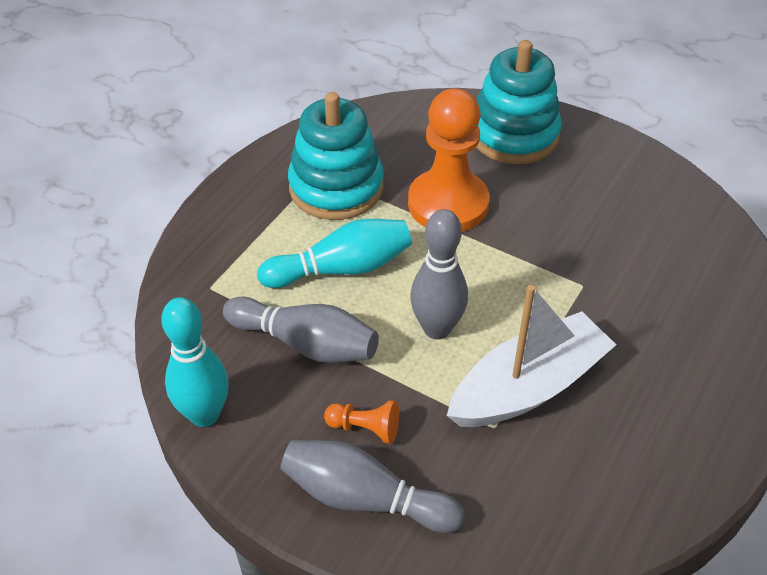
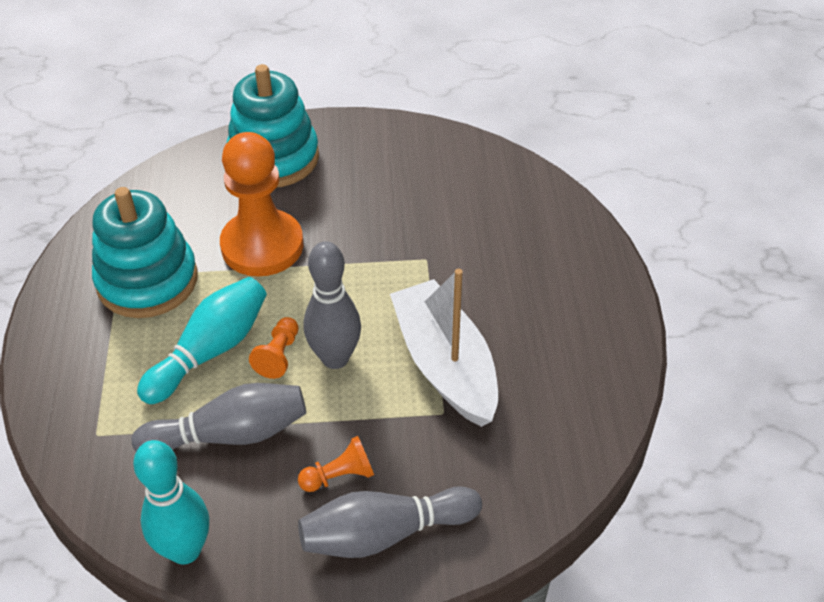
camera: 35 degrees left, 0 degrees up
white boat [447,285,616,427] -> white boat turned 45 degrees counterclockwise [390,269,498,427]
none -> orange pawn [249,317,299,379]

